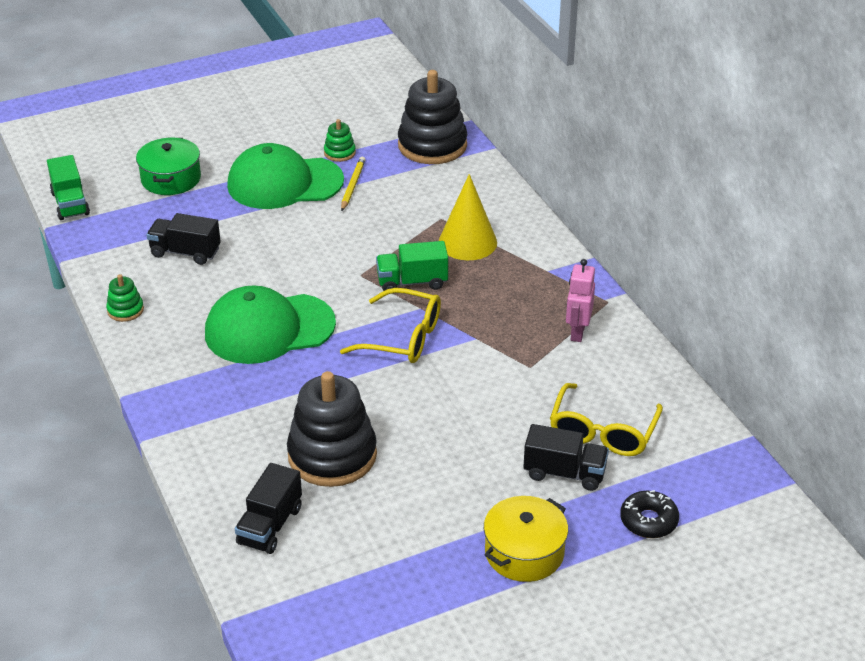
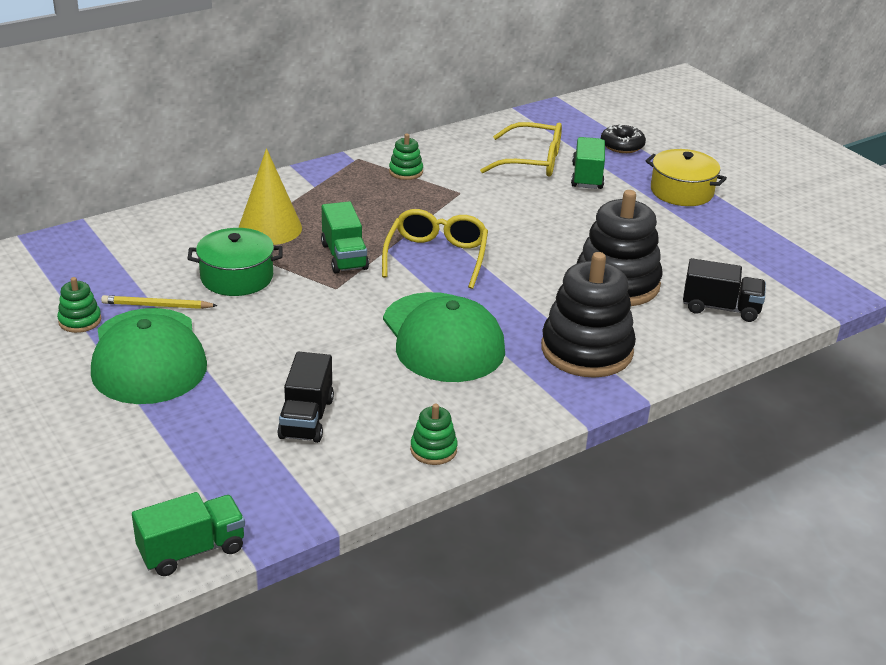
camera: 100 degrees left, 5 degrees down
green pot [136,137,201,195] -> green pot moved to [188,228,282,296]
black stacking toy [398,70,467,164] -> black stacking toy moved to [541,252,636,378]
black truck [524,424,609,491] -> green truck [571,137,605,189]
pink robot [566,259,595,342] -> green stacking toy [389,134,423,180]

